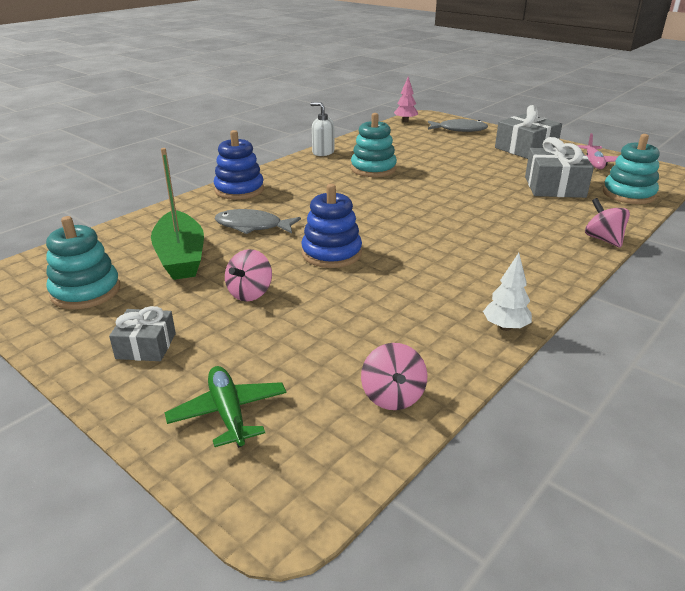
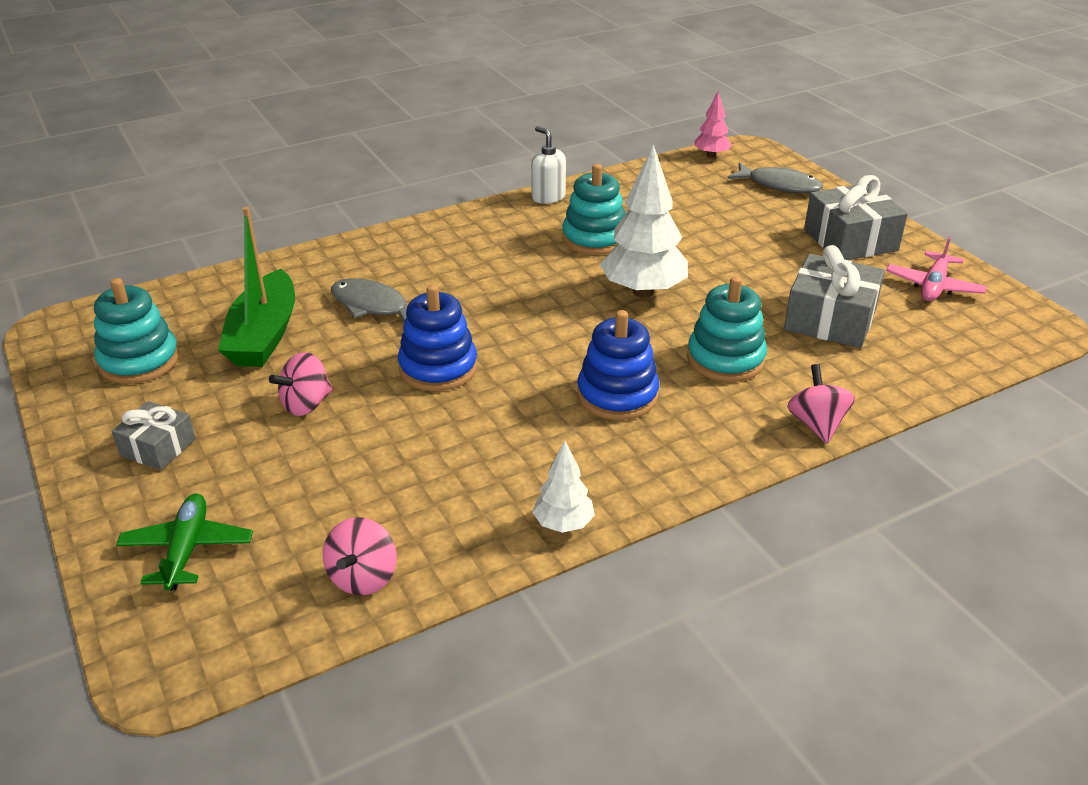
camera: 20 degrees right, 5 degrees up
blue stacking toy [214,130,264,200] -> blue stacking toy moved to [577,310,659,420]
turquoise stacking toy [603,134,660,204] -> turquoise stacking toy moved to [687,276,767,382]
none -> white tree [600,145,688,298]

